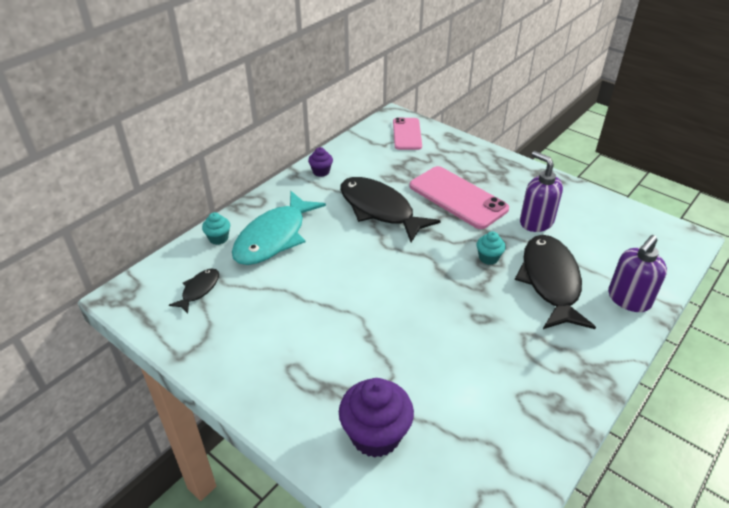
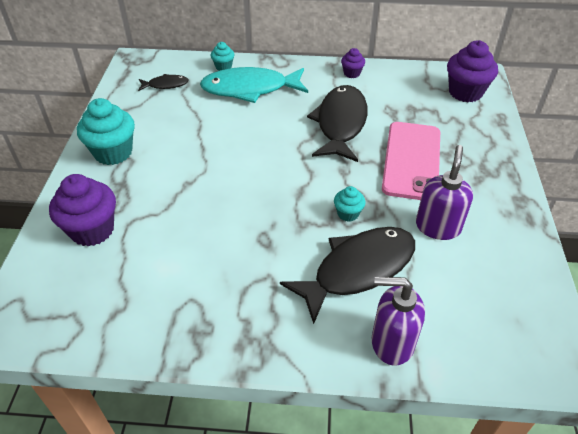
camera: 55 degrees right, 5 degrees up
pink phone [393,118,422,150] -> purple cupcake [447,40,498,102]
none -> turquoise cupcake [77,98,135,165]

